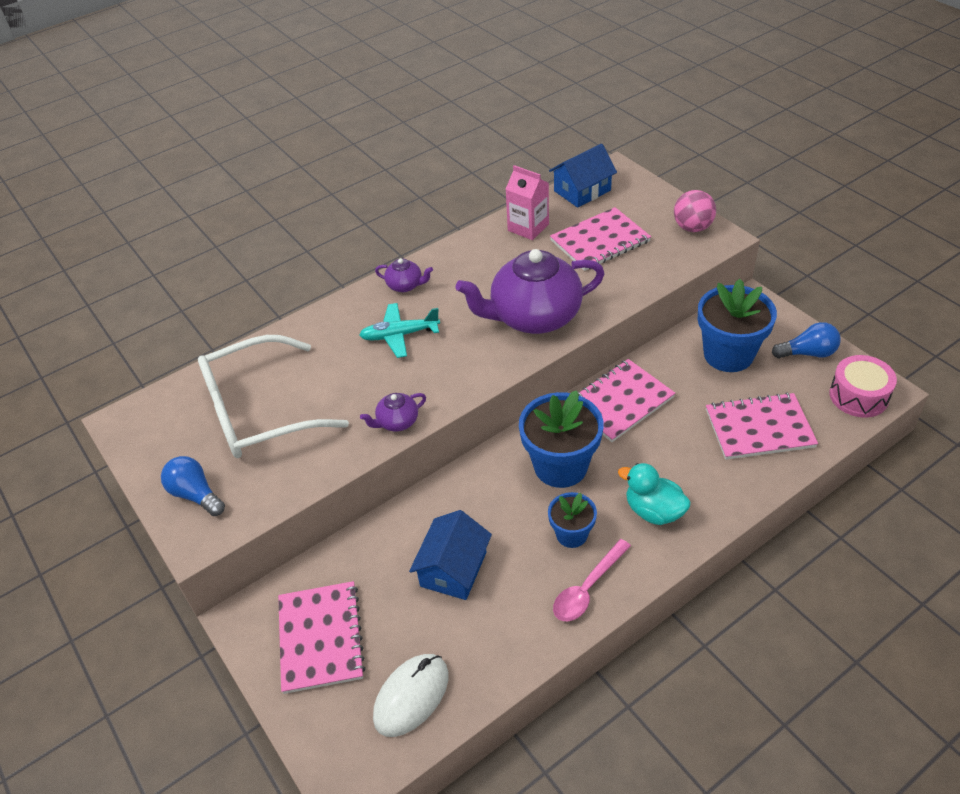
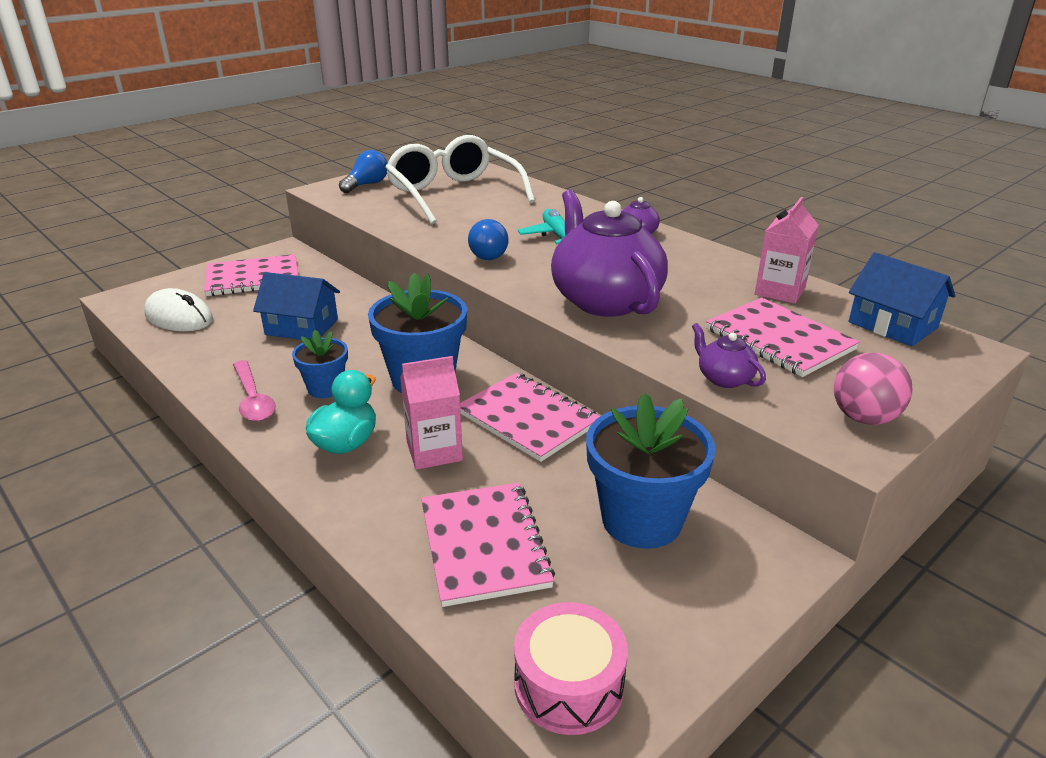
camera: 80 degrees right, 15 degrees down
purple teapot [360,393,426,432] -> purple teapot moved to [692,323,766,388]
pink spoon [553,539,631,621] -> pink spoon turned 150 degrees counterclockwise [233,360,276,422]
blue light bulb [772,322,841,359] -> blue light bulb moved to [468,219,509,260]
none -> pink carton [400,356,463,470]

